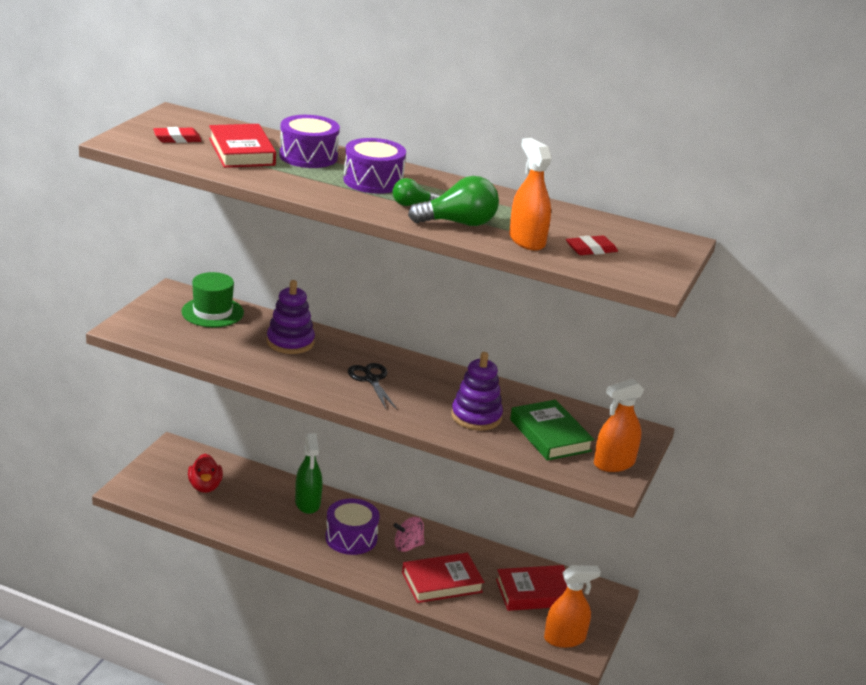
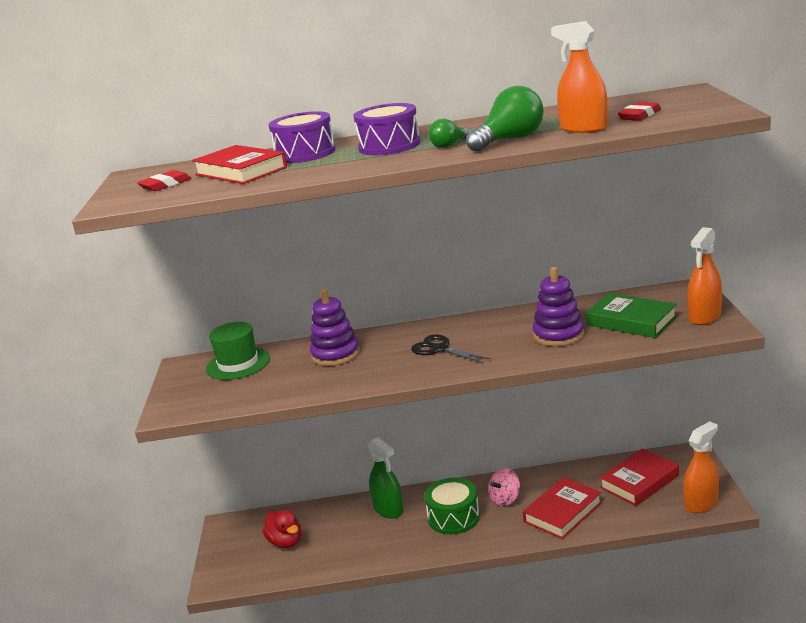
camera: 20 degrees left, 5 degrees down
purple drum [325,499,380,555] -> green drum [424,478,480,534]

